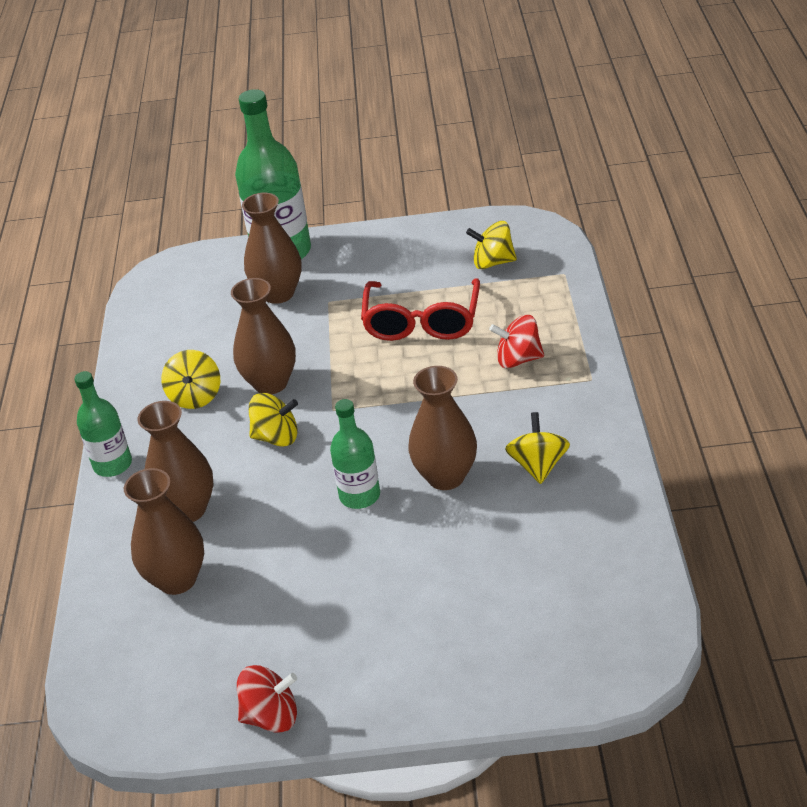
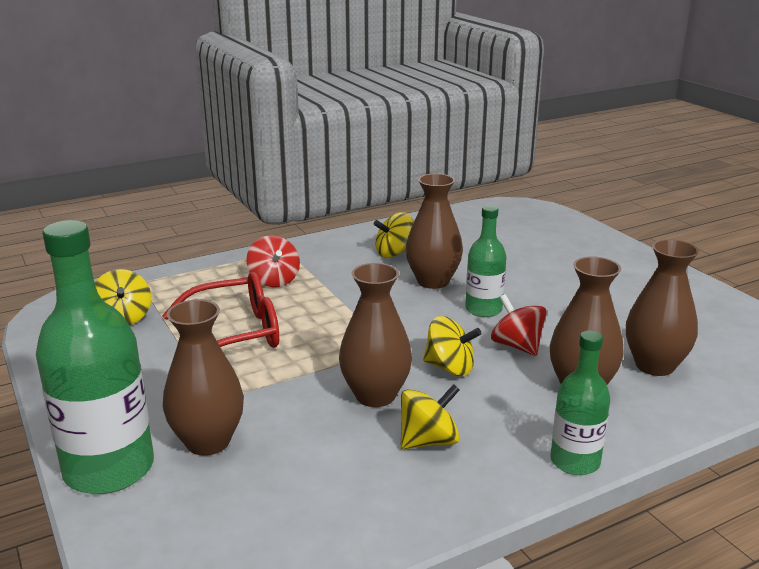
camera: 120 degrees left, 15 degrees down
red spinning top [237,665,297,733] -> red spinning top moved to [491,294,547,356]
yellow spinning top [249,393,298,447] -> yellow spinning top turned 135 degrees clockwise [423,316,481,376]

